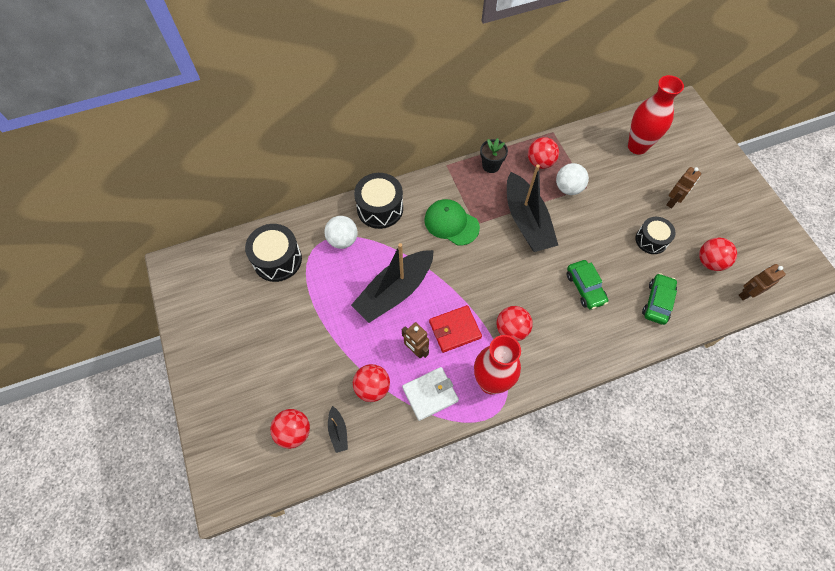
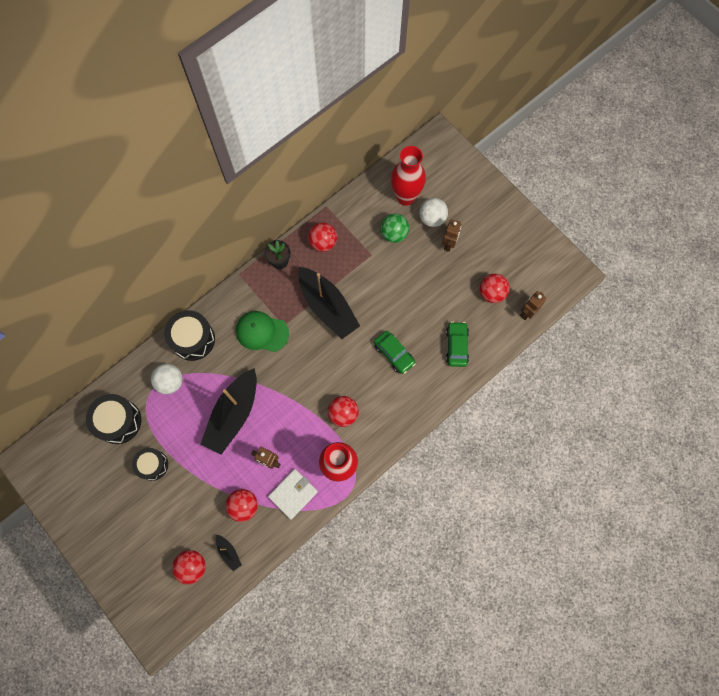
camera: 20 degrees left, 10 degrees up
red wallet [429,305,482,353] -> none
white ball [556,163,589,195] -> white ball moved to [419,198,448,227]
black drum [635,217,676,254] -> black drum moved to [132,448,168,481]
none -> green ball [380,213,409,243]

